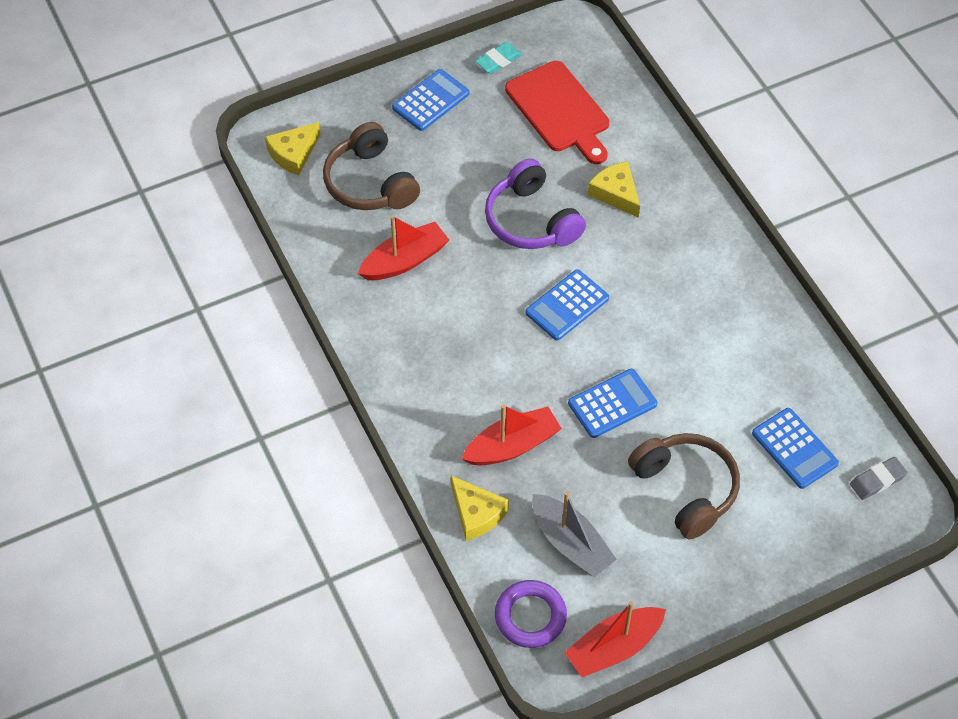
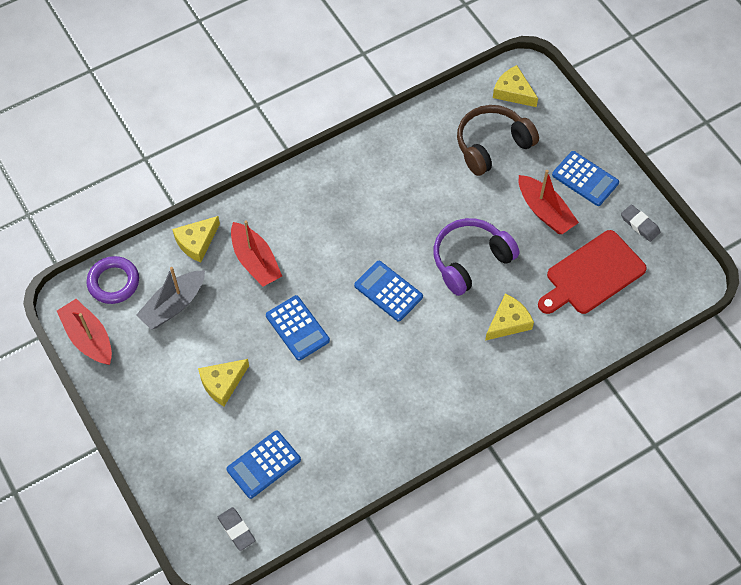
camera: 85 degrees right, 5 degrees up
red boat [358,215,449,280] -> red boat moved to [519,170,579,234]
turquoise eraser [475,42,522,74] -> grey eraser [621,204,660,242]
brown headphones [628,433,740,539] -> yellow cheese [198,359,249,406]

